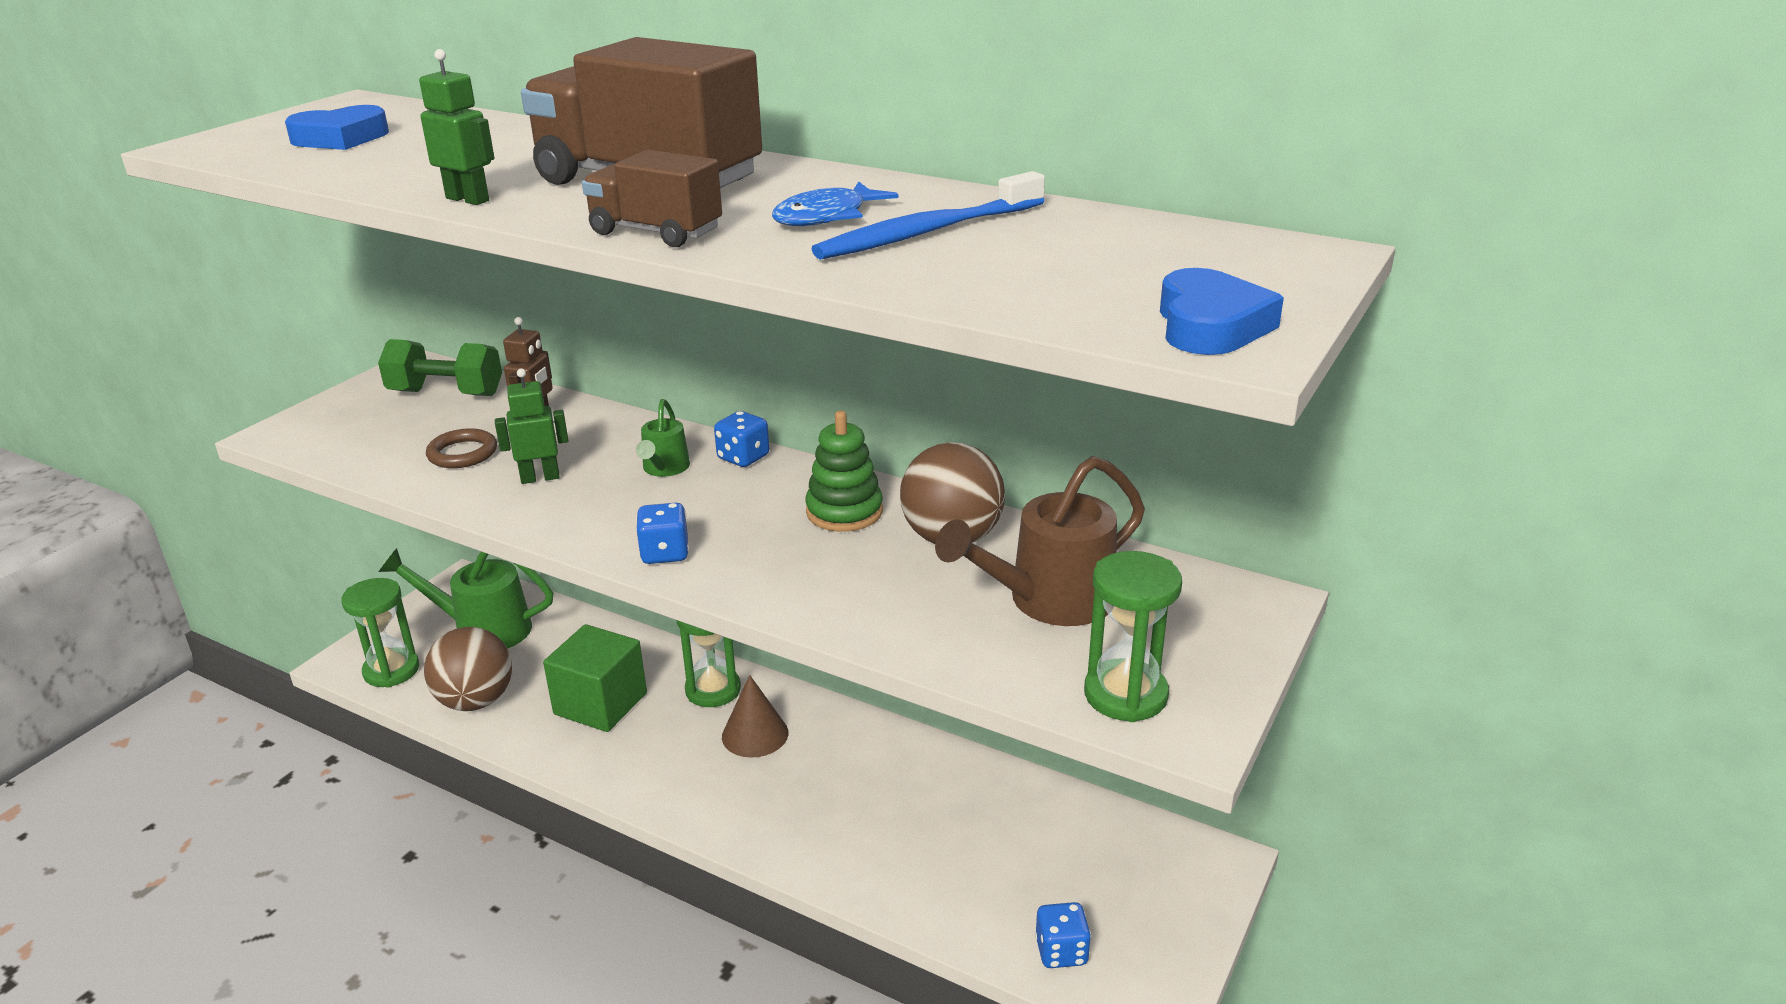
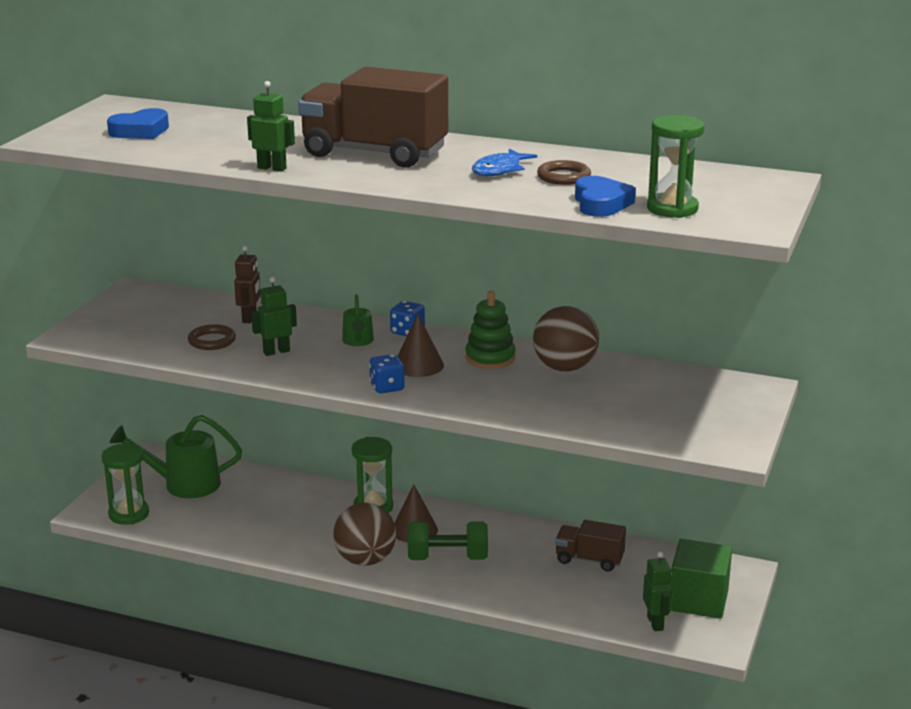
camera: 10 degrees left, 5 degrees down
green dumbbell [378,339,502,396] -> green dumbbell moved to [408,521,488,560]
brown ball [424,627,512,711] -> brown ball moved to [333,502,396,566]
green cube [543,624,647,732] -> green cube moved to [670,539,732,619]
brown truck [582,150,722,247] -> brown truck moved to [555,520,626,571]
blue toothbrush [812,171,1045,260] -> brown ring [537,160,591,185]
brown watering can [935,456,1145,626] -> none
blue dice [1035,902,1091,968] -> green robot [643,552,672,631]
green hourglass [1084,551,1182,722] -> green hourglass moved to [647,115,704,218]
blue heart [1160,268,1284,355] -> blue heart moved to [575,176,636,217]
none -> brown cone [398,314,444,377]

